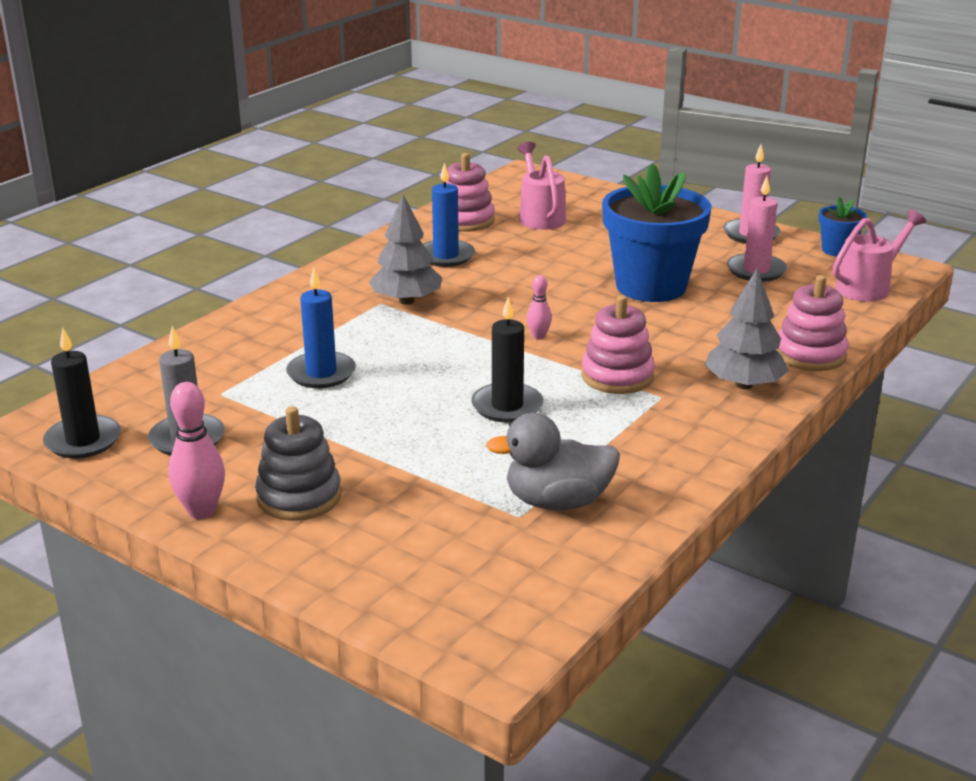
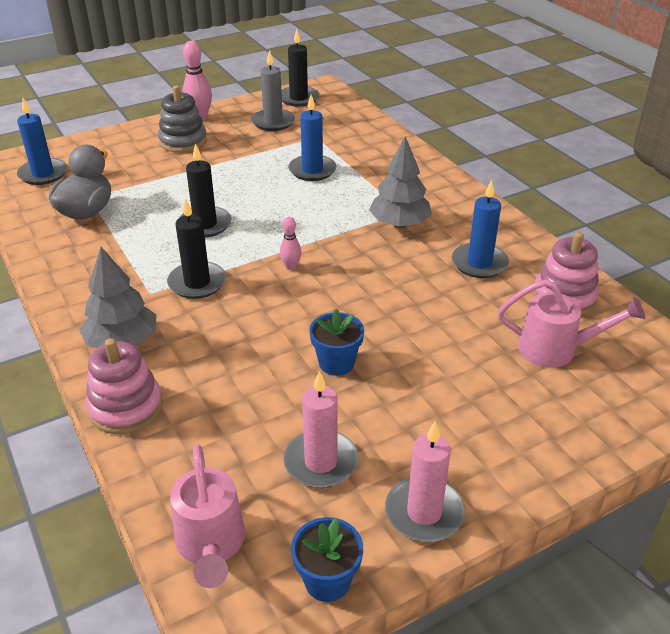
camera: 115 degrees right, 10 degrees up
pink stacking toy [581,295,655,394] -> black candle [167,198,226,299]
blue flower pot [602,163,711,302] -> blue flower pot [309,309,364,376], size x0.47
none -> blue candle [17,98,67,185]

